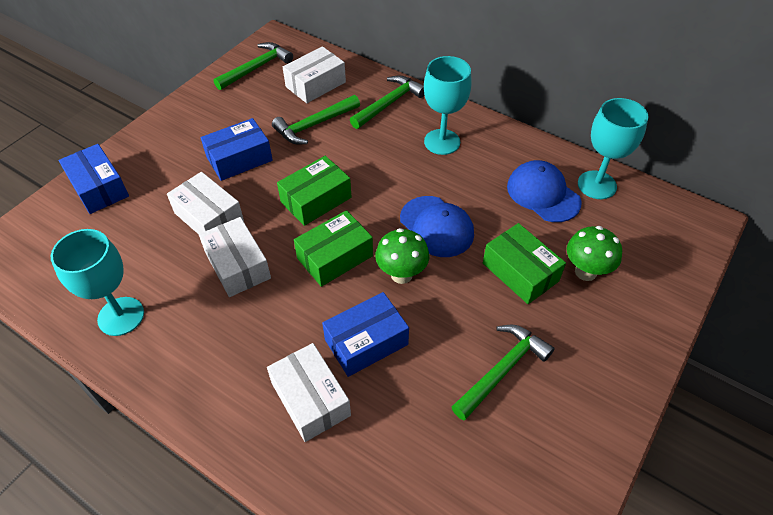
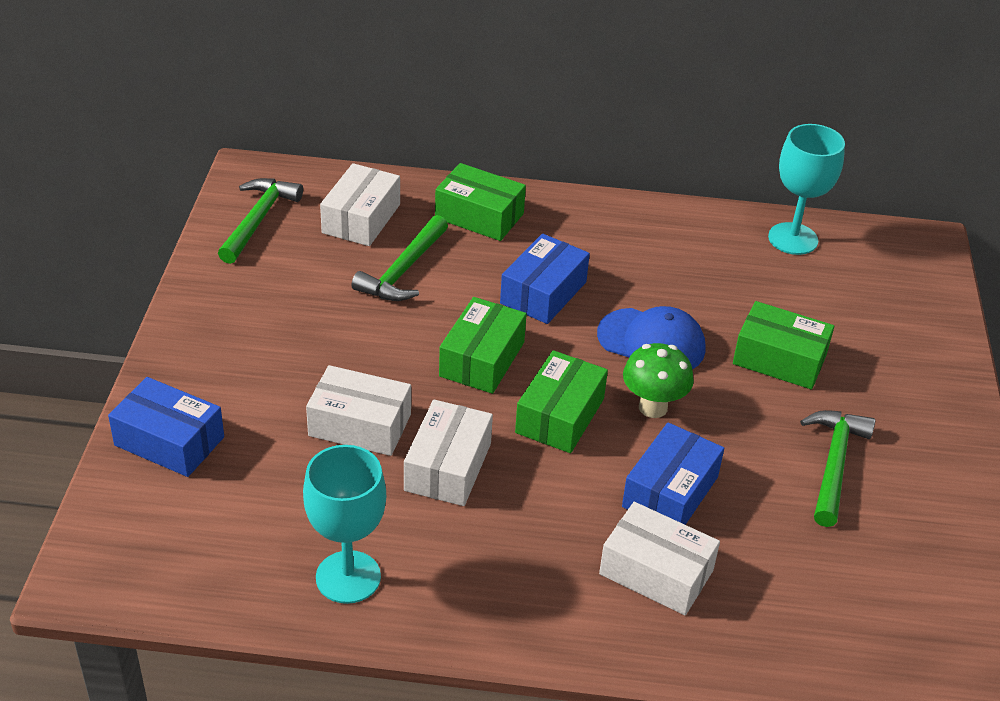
camera: 30 degrees left, 10 degrees down
white box [199,217,271,297] -> white box turned 75 degrees clockwise [404,399,493,506]
blue box [201,118,273,181] -> blue box moved to [500,234,590,324]
green hammer [350,75,424,129] -> green box [435,163,526,241]
turquoise goblet [424,56,472,155] -> none
blue cap [507,160,582,222] -> none
green mushroom [567,226,622,281] -> none

